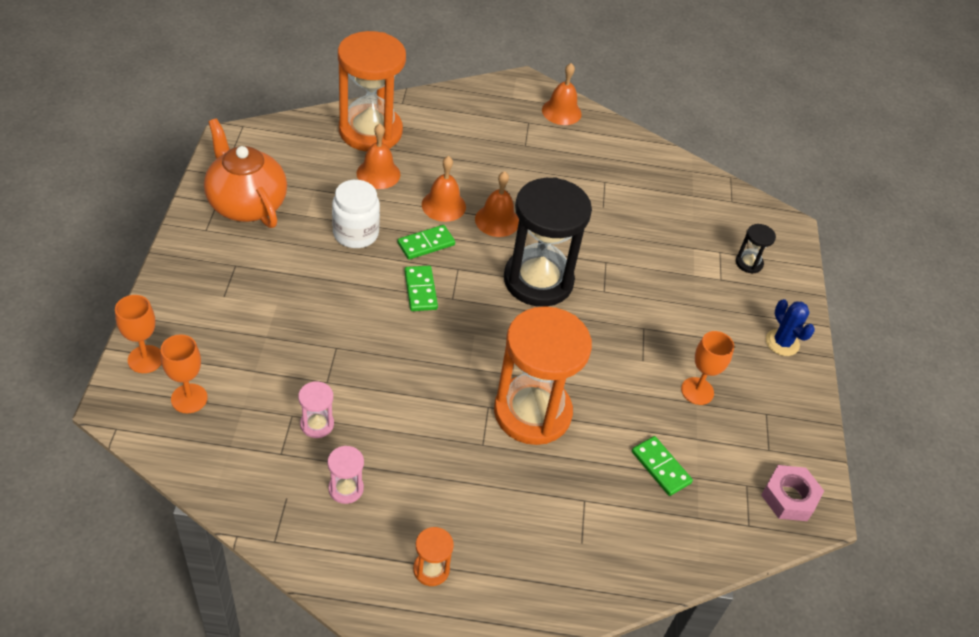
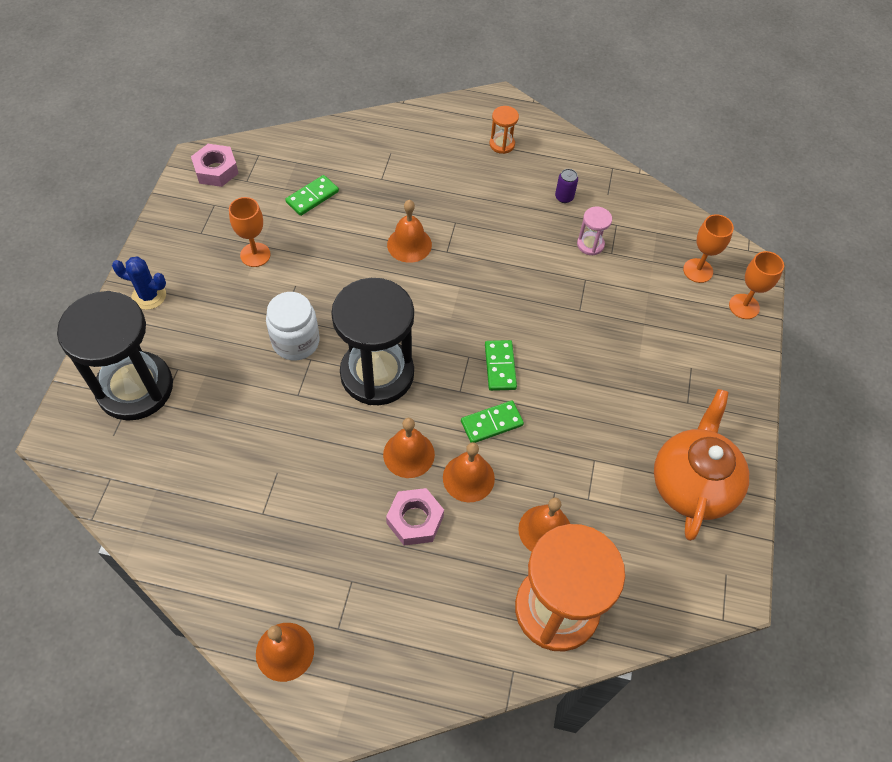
camera: 170 degrees left, 10 degrees up
orange teapot [204,118,287,228] -> orange teapot turned 135 degrees counterclockwise [654,389,749,541]
pink hourglass [327,446,364,504] -> purple can [555,169,578,203]
white jar [332,180,380,248] -> white jar moved to [266,292,320,360]
orange hourglass [494,306,592,445] -> orange bell [387,200,432,263]
green domino [632,436,693,496] -> green domino turned 75 degrees clockwise [285,175,339,216]
black hourglass [736,224,776,274] -> black hourglass [57,291,173,421], size x2.43
blue cactus [766,299,815,356] -> blue cactus turned 60 degrees counterclockwise [112,257,166,310]
none -> pink nut [386,488,444,546]

